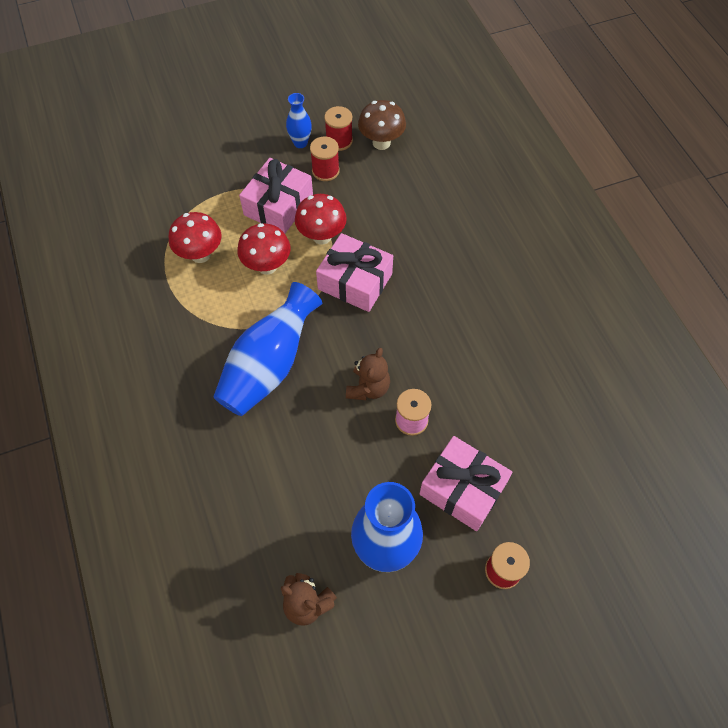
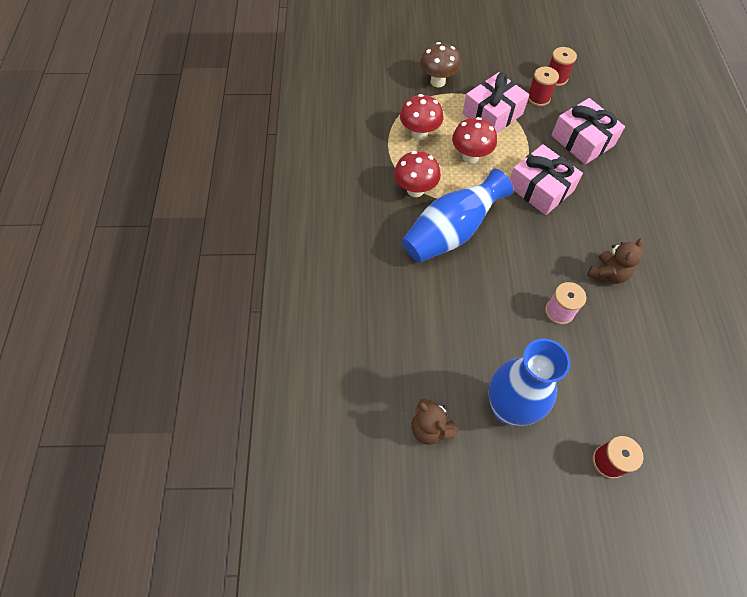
camera: 20 degrees right, 0 degrees up
blue vase [286,93,312,148] -> none
red mushroom [295,194,347,245] -> red mushroom moved to [394,151,441,197]
brown teddy bear [346,348,390,400] -> brown teddy bear moved to [587,238,644,284]
brown mushroom [358,100,406,150] -> brown mushroom moved to [420,42,461,87]
pink gift [420,436,513,531] -> pink gift moved to [551,98,625,165]

